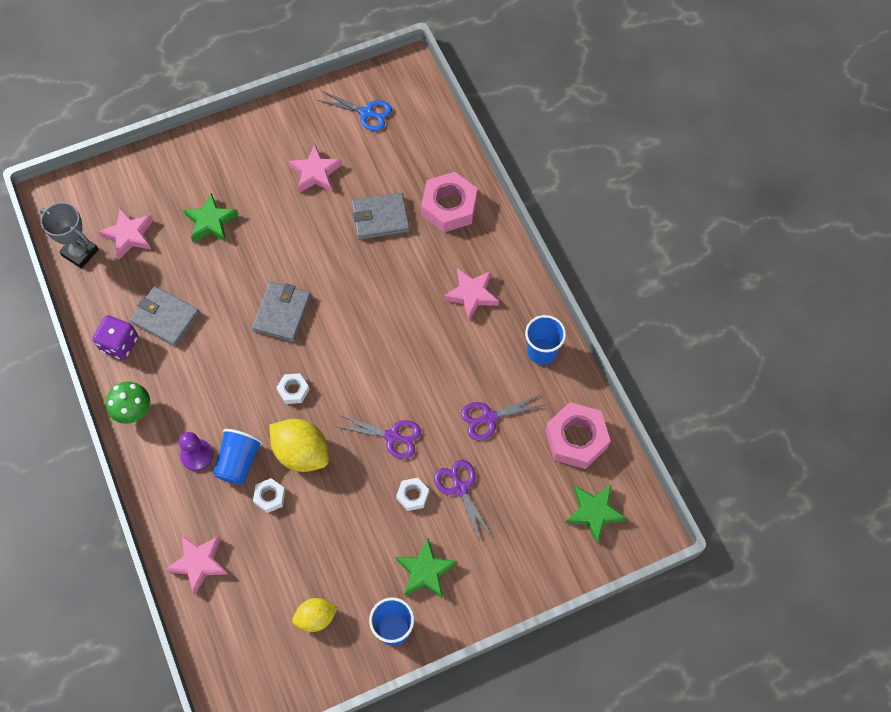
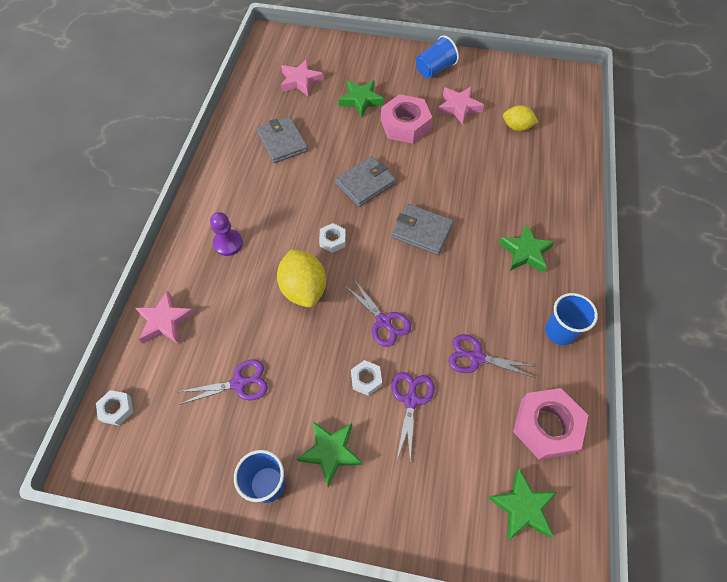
camera: 35 degrees right, 5 degrees down
grey trophy [39,202,99,269] -> none
purple dice [93,315,138,360] -> none
green mushroom [106,381,150,424] -> none
blue cup [213,429,263,485] -> blue cup moved to [416,35,459,78]
white nut [253,478,285,513] -> white nut moved to [96,390,133,426]
yellow lemon [292,598,338,632] -> yellow lemon moved to [503,105,538,131]
blue scissors [318,91,392,131] -> none
grey wallet [352,192,410,240] -> grey wallet moved to [391,204,454,255]
pink nut [421,172,478,232] -> pink nut moved to [381,94,432,144]
pink star [444,268,499,321] -> green star [499,224,555,273]
none -> purple scissors [178,359,268,405]

